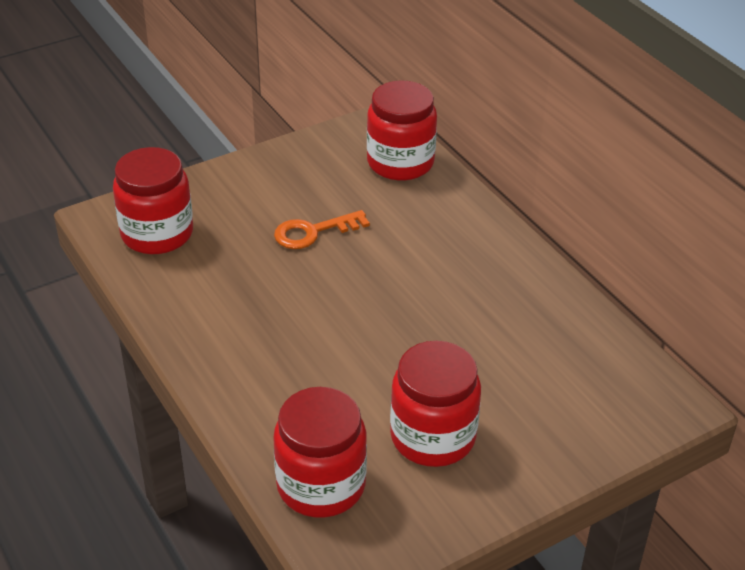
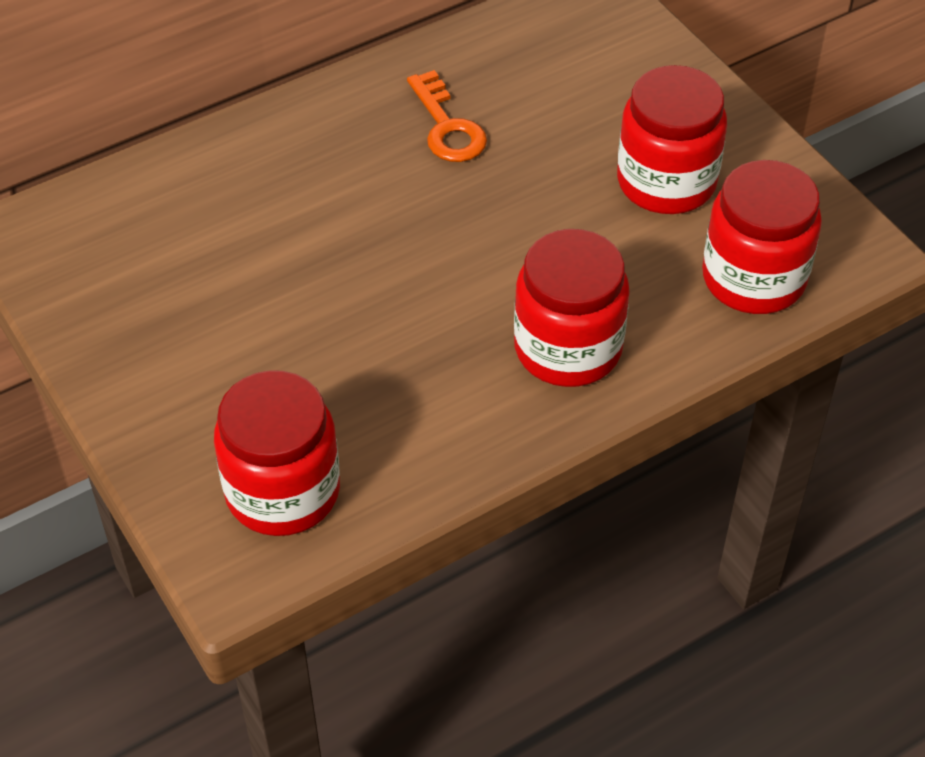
camera: 90 degrees left, 10 degrees up
orange key [274,210,370,249] -> orange key moved to [407,70,487,162]
red jar [367,80,437,180] -> red jar moved to [514,229,630,387]

